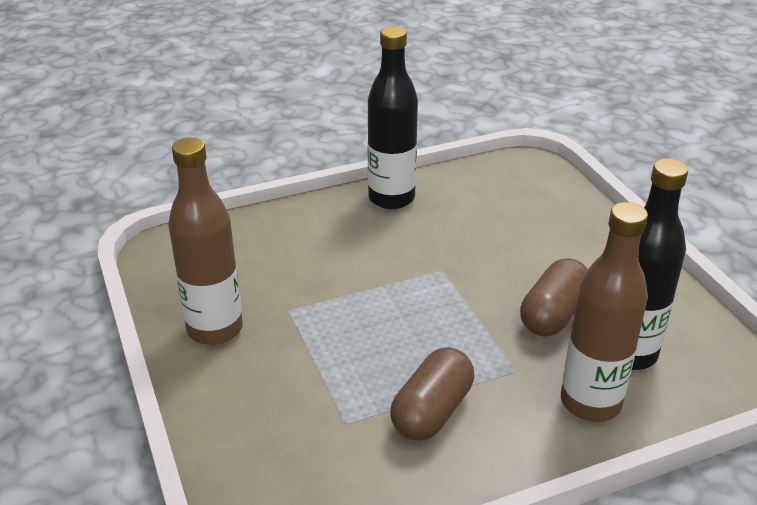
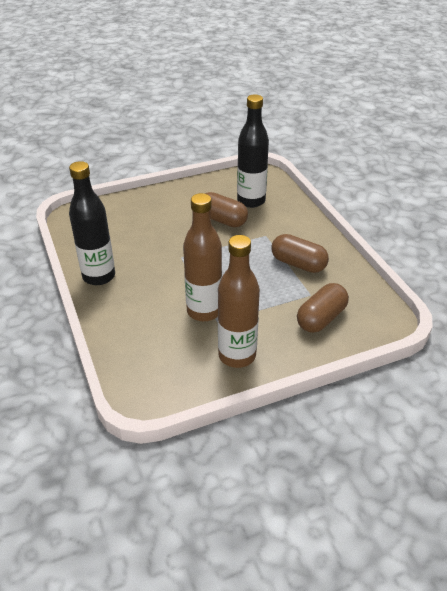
camera: 90 degrees left, 5 degrees up
brown bottle [561,202,648,422] -> brown bottle moved to [183,193,222,321]
none -> brown capsule [297,283,349,333]

